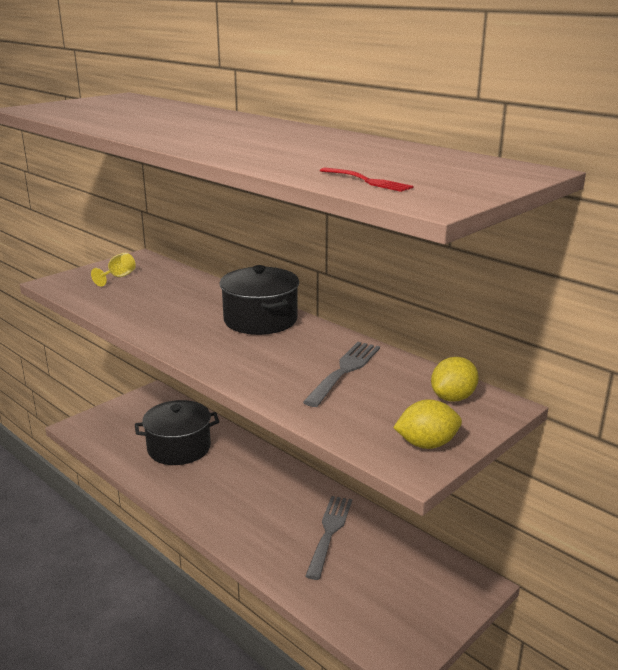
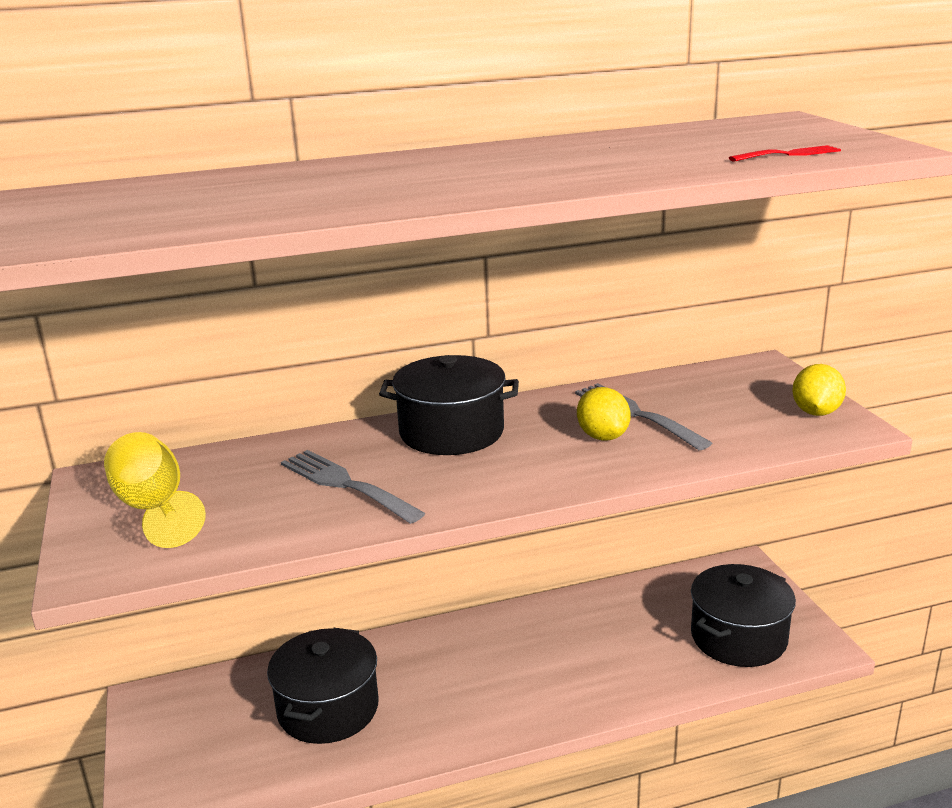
camera: 60 degrees left, 0 degrees up
yellow goblet [91,253,136,287] -> yellow goblet [104,432,206,548], size x1.68
grey fork [305,496,352,580] -> grey fork moved to [281,450,425,524]
yellow lemon [431,357,479,402] -> yellow lemon moved to [577,387,631,441]
none -> black pot [691,564,796,667]

